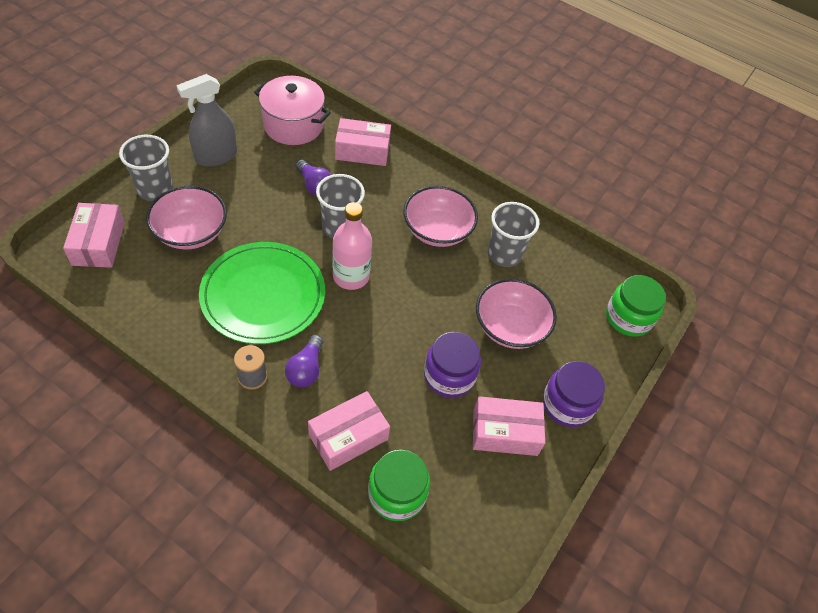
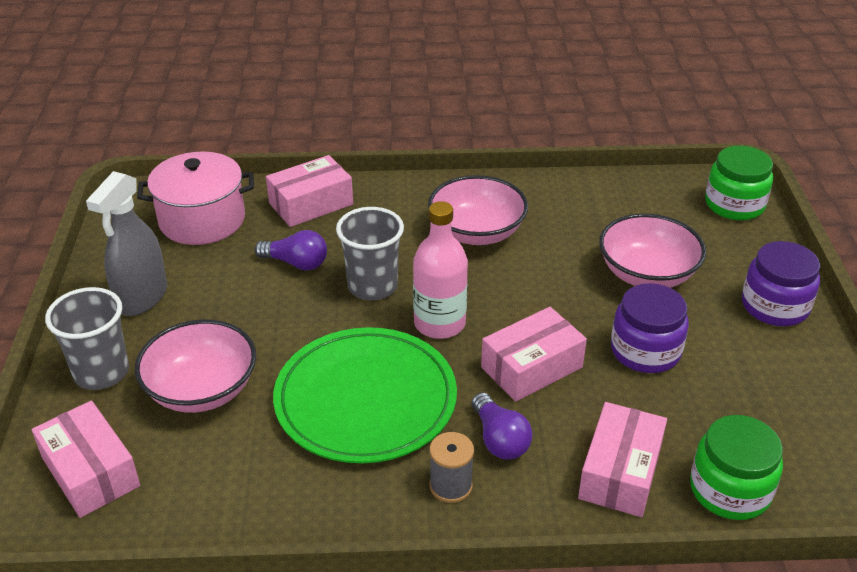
camera: 30 degrees left, 15 degrees down
pink box [473,396,545,456] -> pink box moved to [481,307,587,402]
grey cup [487,202,539,267] -> none

